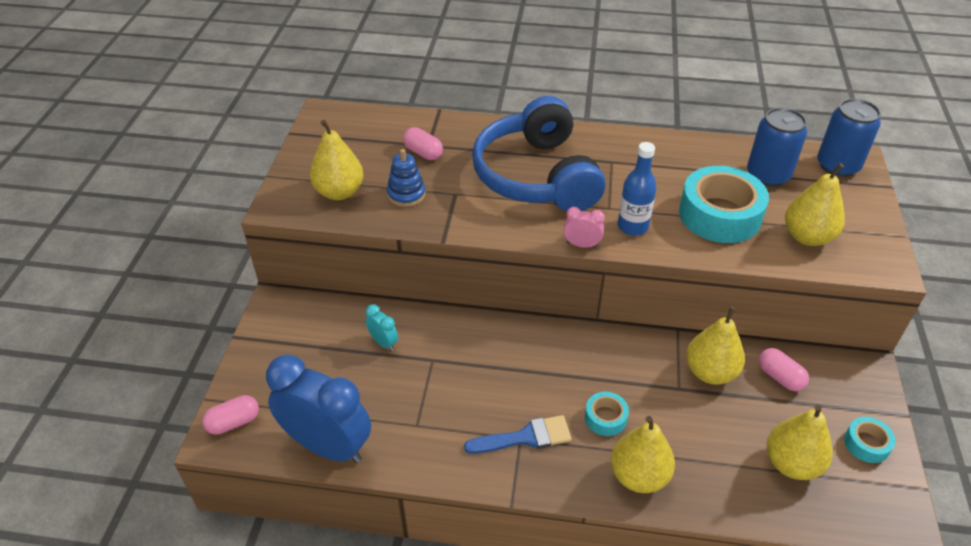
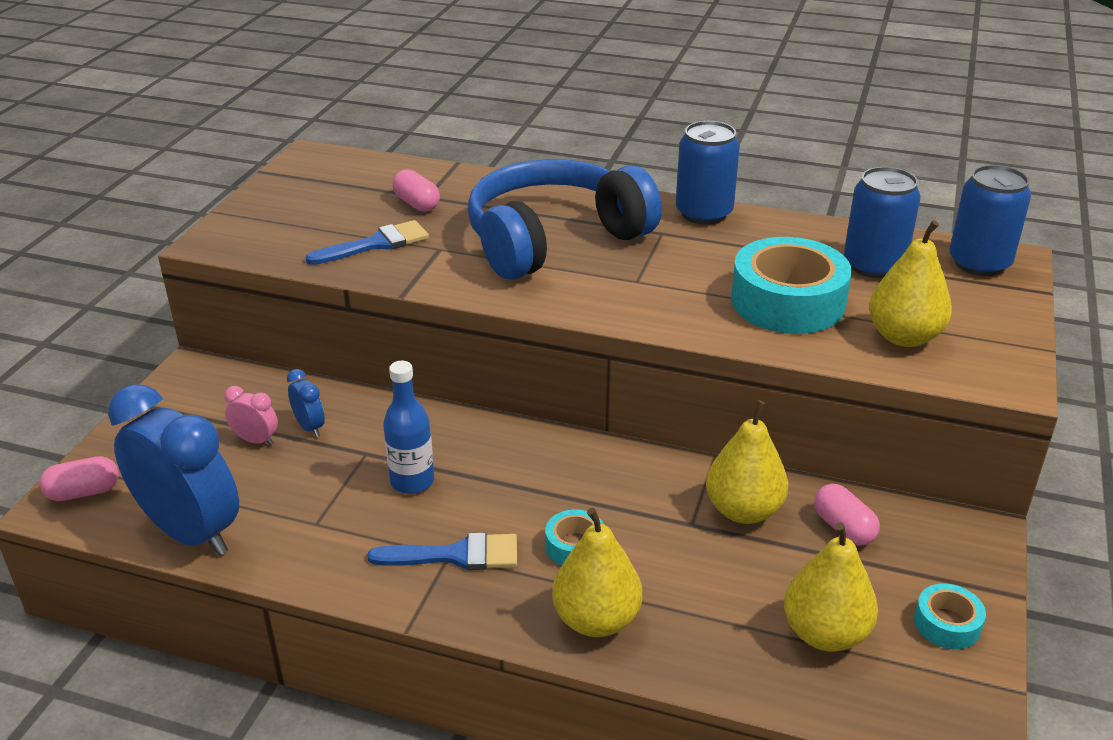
camera: 10 degrees right, 10 degrees down
yellow pear [310,120,364,200] -> none
turquoise clock [365,304,398,351] -> blue clock [287,369,325,437]
blue stacking toy [387,149,426,207] -> blue brush [306,220,429,265]
blue headphones [472,96,605,211] -> blue headphones turned 60 degrees clockwise [467,159,662,280]
pink clock [564,207,605,248] -> pink clock moved to [224,386,278,446]
blue bottle [618,142,656,236] -> blue bottle moved to [383,361,434,494]
none -> blue can [676,121,740,225]

